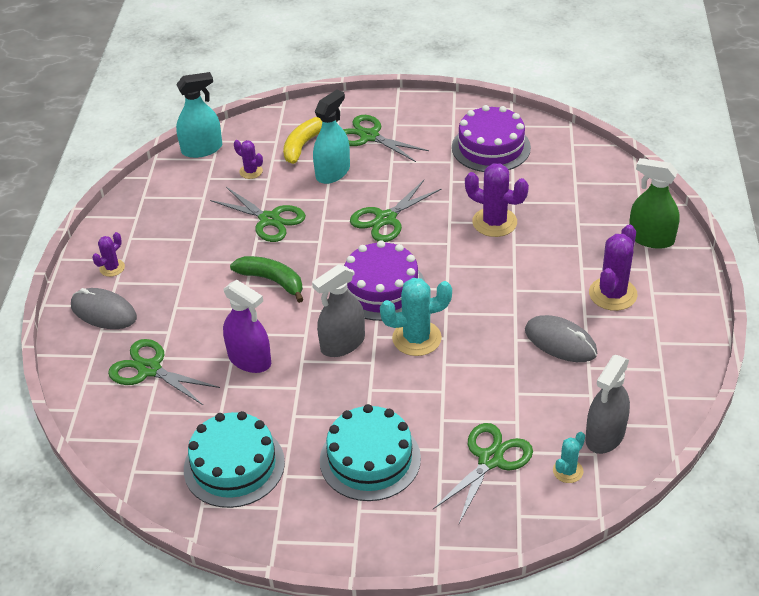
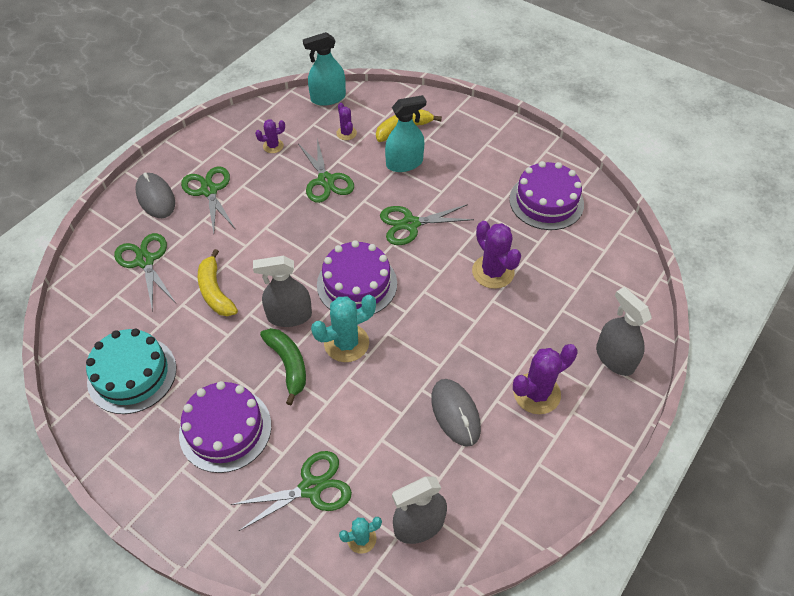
camera: 30 degrees right, 10 degrees up
purple cactus [92,232,125,277] -> purple cactus moved to [255,120,285,153]
turquoise spray bottle [176,72,222,158] -> turquoise spray bottle turned 150 degrees clockwise [303,32,346,106]
purple spray bottle [223,280,271,373] -> yellow banana [198,249,238,316]
green banana [230,256,304,303] -> green banana moved to [260,328,306,405]
turquoise cake [320,404,421,501] -> purple cake [179,381,271,473]
green scissors [343,115,429,162] -> green scissors moved to [181,166,235,233]
turquoise cactus [380,278,452,356] -> turquoise cactus turned 45 degrees counterclockwise [311,295,376,362]
green spray bottle [629,158,680,249] -> grey spray bottle [596,287,652,376]

